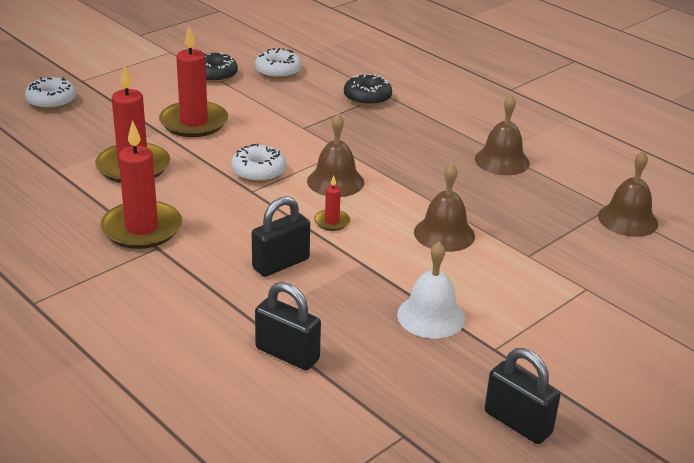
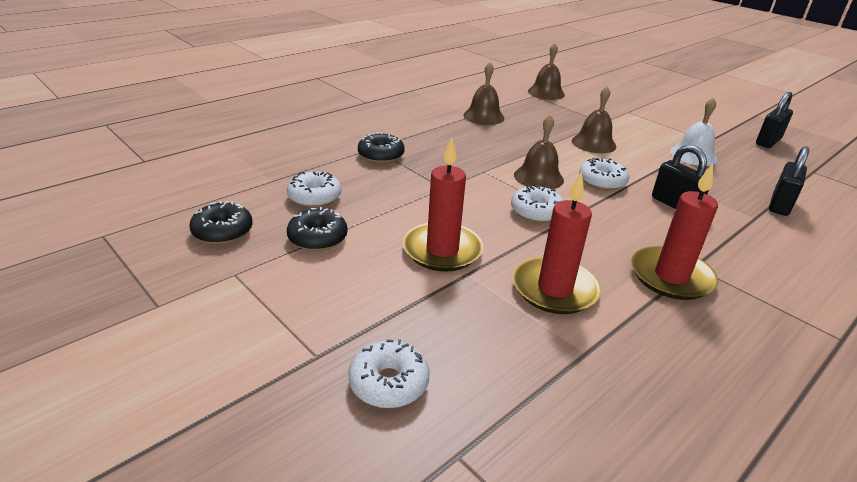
camera: 90 degrees left, 0 degrees up
red candle [314,175,350,231] -> white donut [579,158,629,191]
none -> black donut [189,201,253,244]

